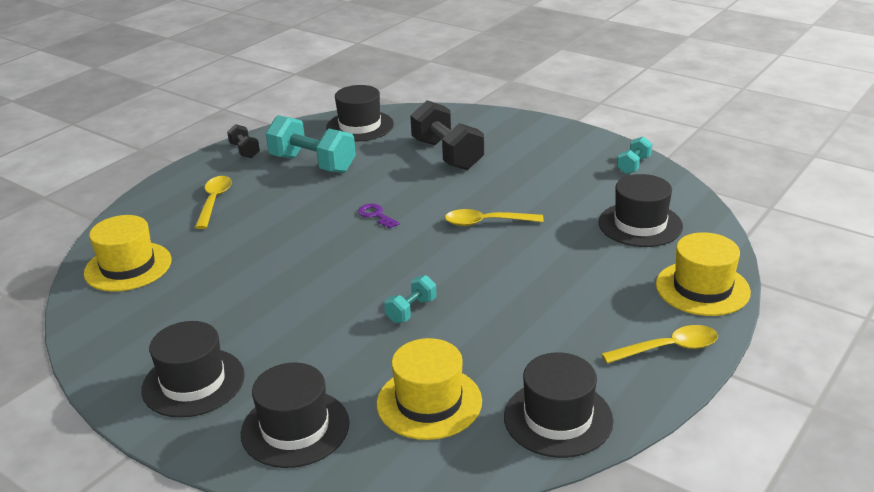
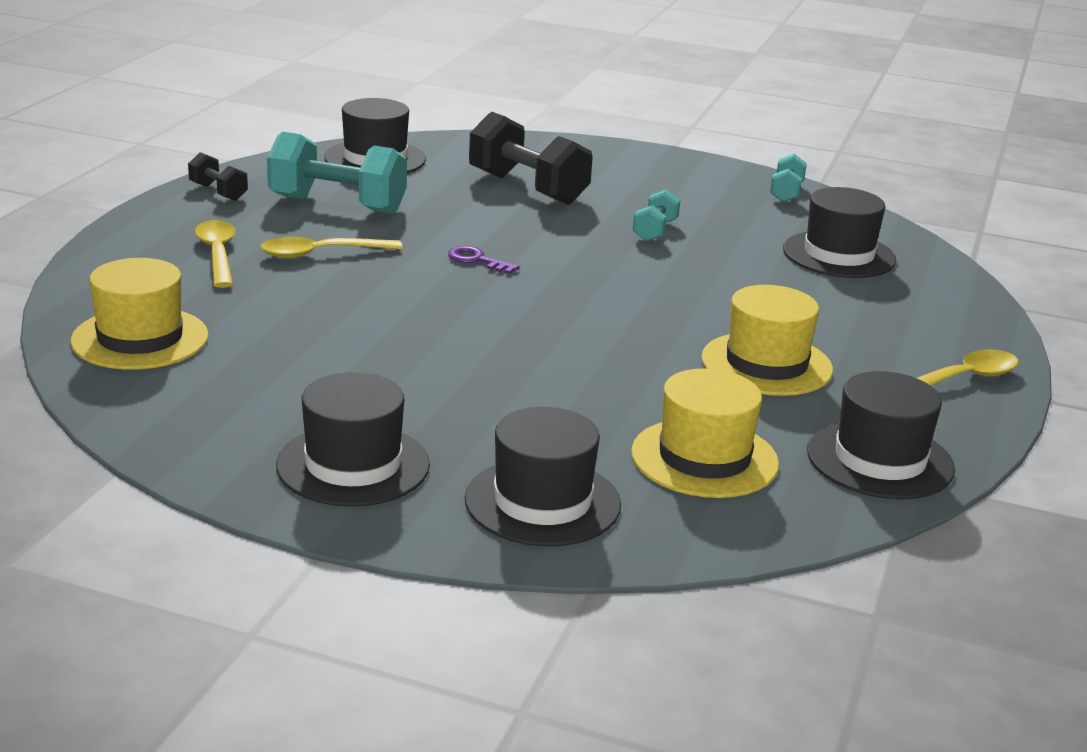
camera: 20 degrees left, 5 degrees down
turquoise dumbbell [384,275,437,323] -> turquoise dumbbell moved to [633,189,680,241]
yellow spoon [445,209,544,226] -> yellow spoon moved to [260,237,403,258]
yellow hat [656,232,751,316] -> yellow hat moved to [701,285,833,396]

